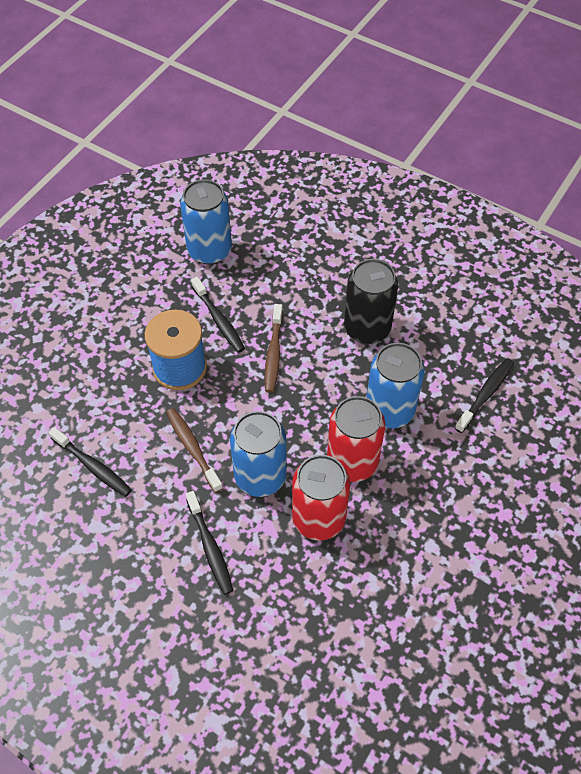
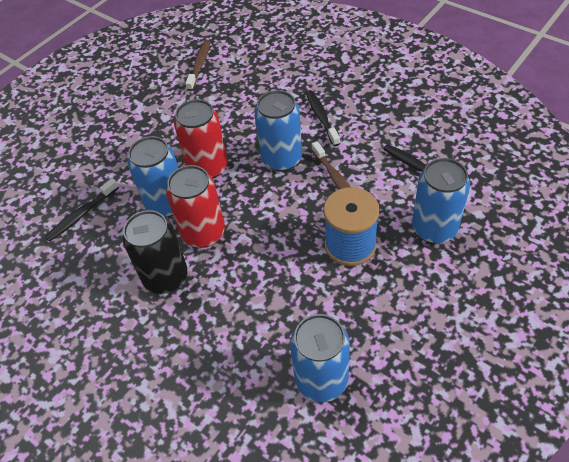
camera: 170 degrees left, 5 degrees down
black toothbrush [191,277,245,353] -> none
brown toothbrush [265,304,283,392] -> brown toothbrush moved to [185,40,210,91]
red can [292,455,350,541] -> red can moved to [166,165,225,248]
none -> blue can [412,158,470,243]

